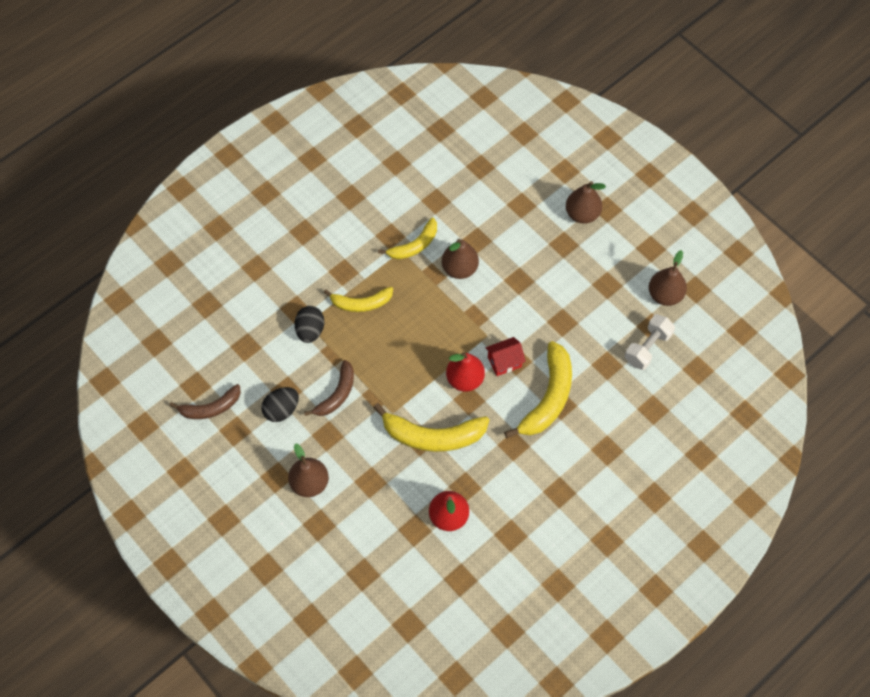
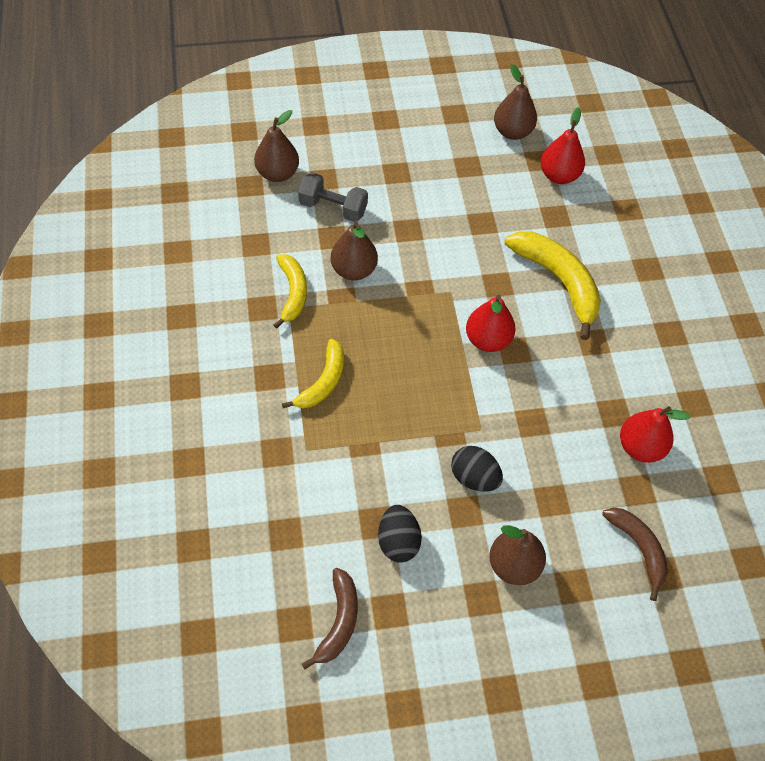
camera: 60 degrees left, 5 degrees down
black egg [294,306,324,343] -> black egg moved to [451,446,503,492]
brown banana [304,360,354,416] -> brown banana moved to [602,507,668,601]
yellow banana [373,403,489,452] -> none
red house [486,337,526,376] -> none
brown pear [566,181,606,224] -> brown pear moved to [254,110,299,182]
white dumbbell [625,314,675,370] -> red pear [541,107,585,184]
none -> grey dumbbell [298,173,368,222]

